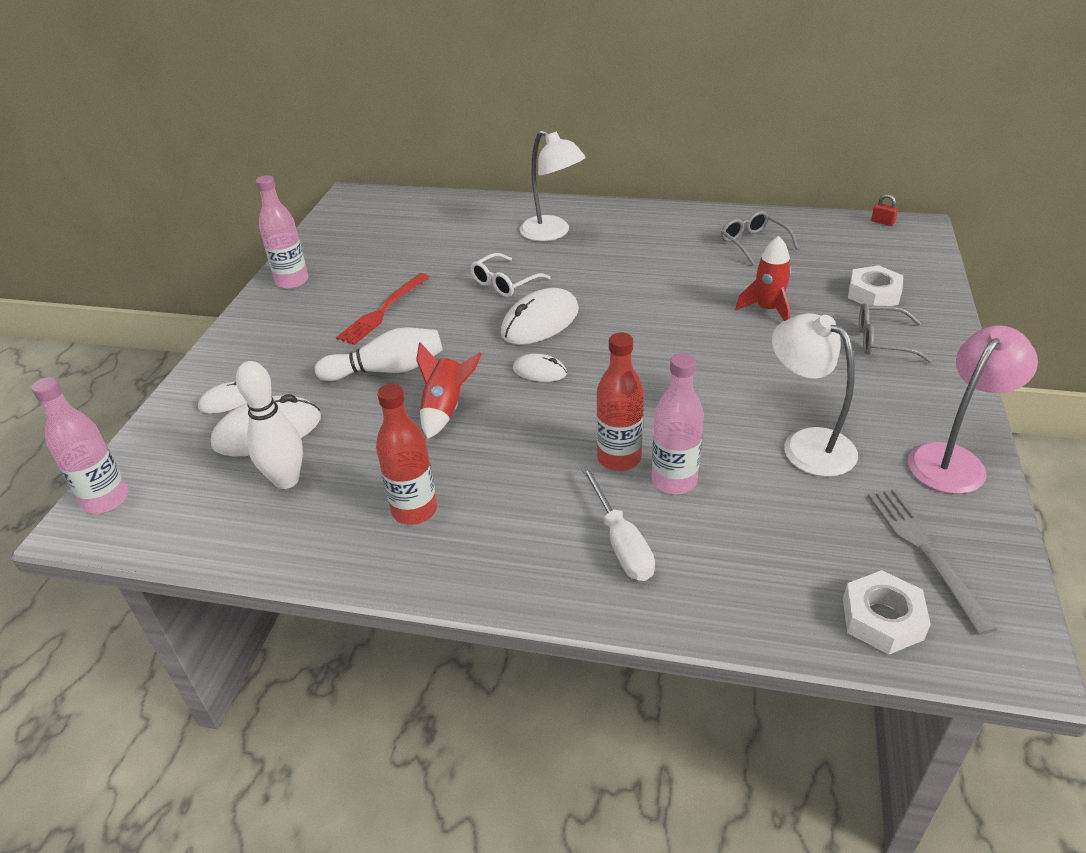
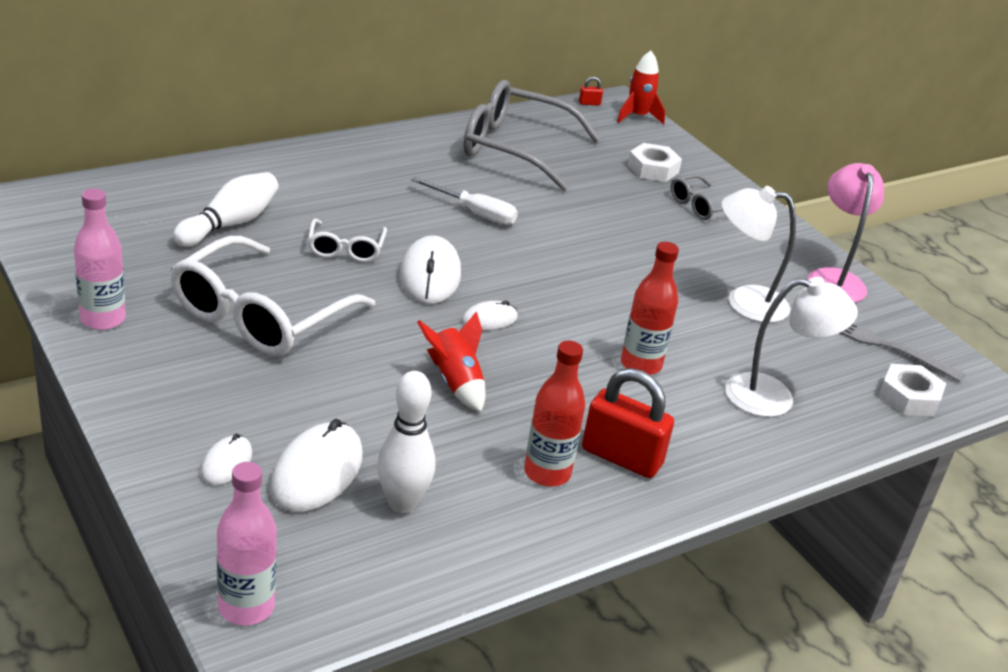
camera: 50 degrees left, 5 degrees down
white bowling pin [315,327,443,381] -> white bowling pin moved to [173,172,279,247]
red fork [336,273,429,345] -> white glasses [170,236,375,356]
white lamp [520,130,586,241] -> white lamp moved to [725,277,858,417]
white screwdriver [581,466,655,581] -> white screwdriver moved to [411,177,518,225]
pink bottle [651,353,704,494] -> none
grey glasses [721,211,799,265] -> grey glasses [463,80,601,191], size x2.02
red rocket [735,236,791,321] -> red rocket moved to [617,51,665,124]
none -> red padlock [582,368,674,478]

